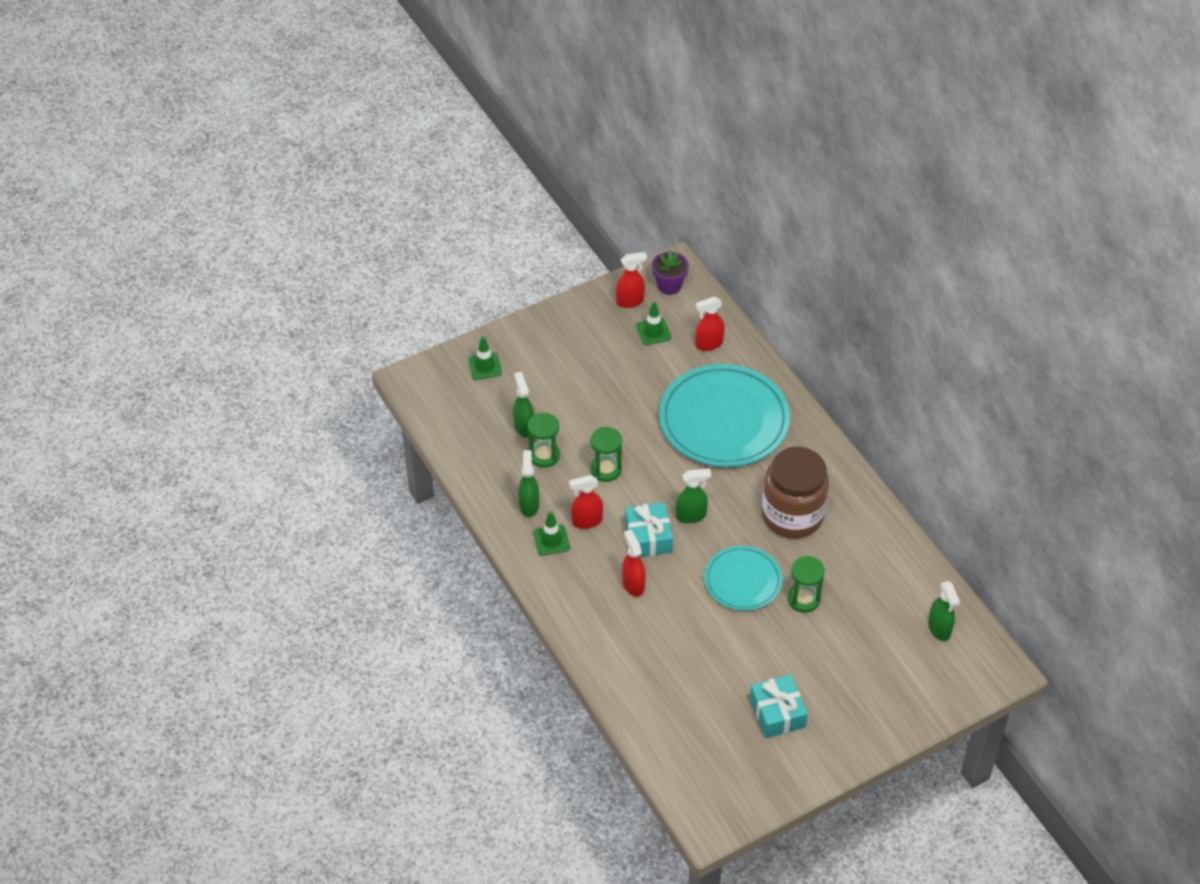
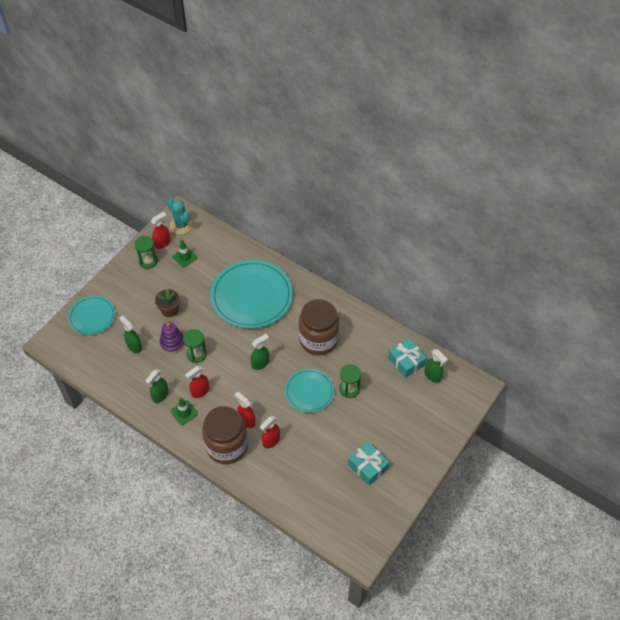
camera: 25 degrees left, 5 degrees up
green traffic cone [468,336,502,380] -> turquoise plate [68,296,115,335]
green spray bottle [518,450,539,517] -> green spray bottle turned 120 degrees counterclockwise [145,369,169,403]
green hourglass [528,413,560,468] -> green hourglass moved to [134,236,158,269]
turquoise gift [625,502,673,557] -> turquoise gift moved to [388,338,427,378]
purple flower pot [652,250,689,295] -> turquoise cactus [167,199,193,234]
red spray bottle [695,296,725,351] -> red spray bottle moved to [260,416,280,448]
none -> brown flower pot [155,289,180,317]
none -> purple stacking toy [160,322,185,354]
none -> brown jar [202,406,248,464]

